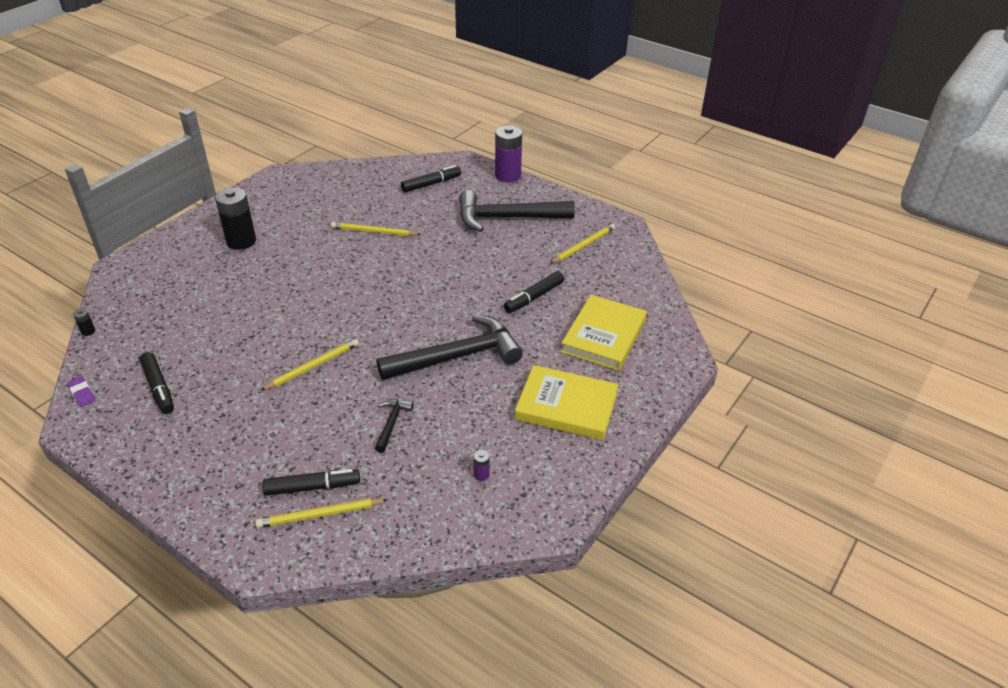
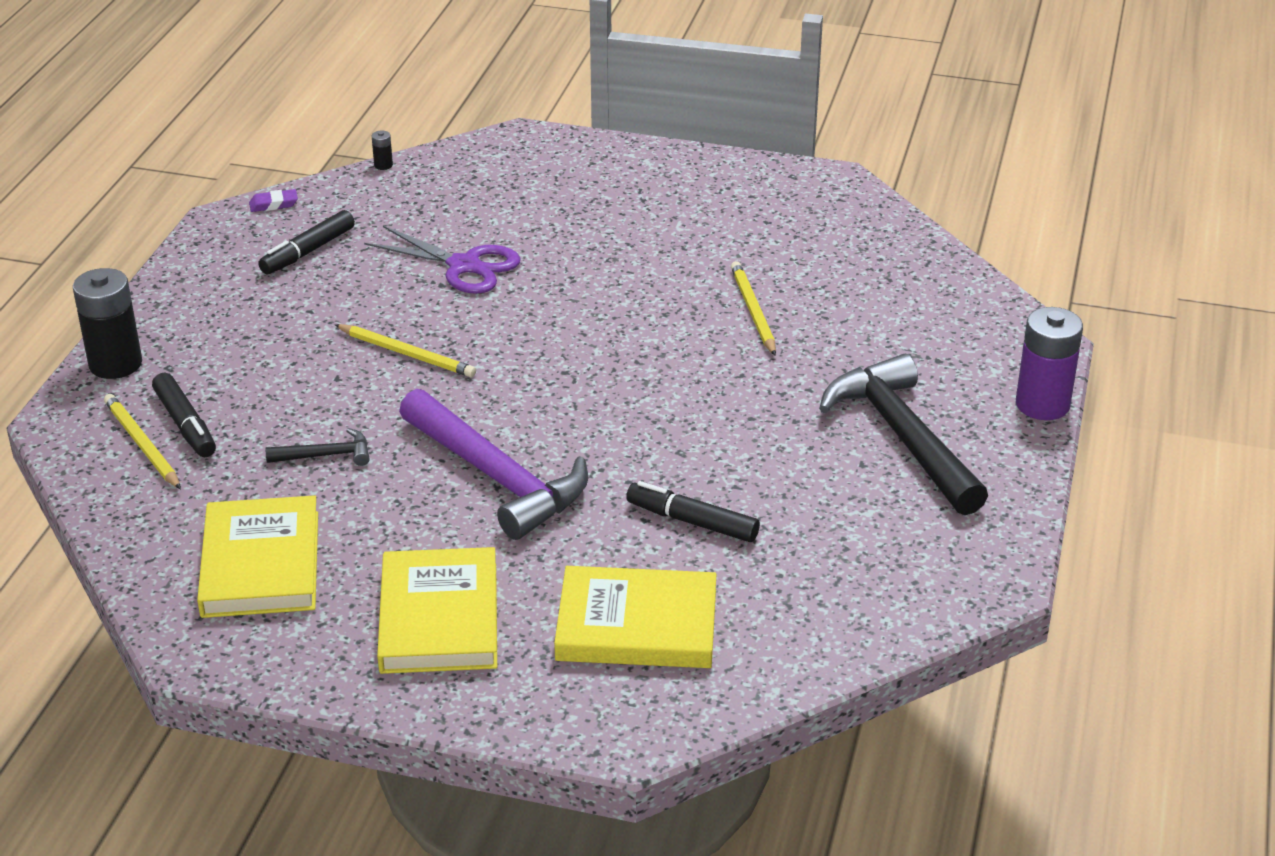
camera: 70 degrees right, 5 degrees down
purple eraser [67,376,95,407] -> purple eraser turned 45 degrees clockwise [249,189,298,212]
black battery [215,187,256,250] -> black battery moved to [73,268,142,379]
black hammer [377,315,523,380] -> purple hammer [399,389,588,540]
black marker [401,165,461,192] -> none
purple battery [473,450,490,481] -> yellow book [197,495,318,618]
yellow pencil [550,224,615,264] -> none
none -> purple scissors [364,226,521,294]

